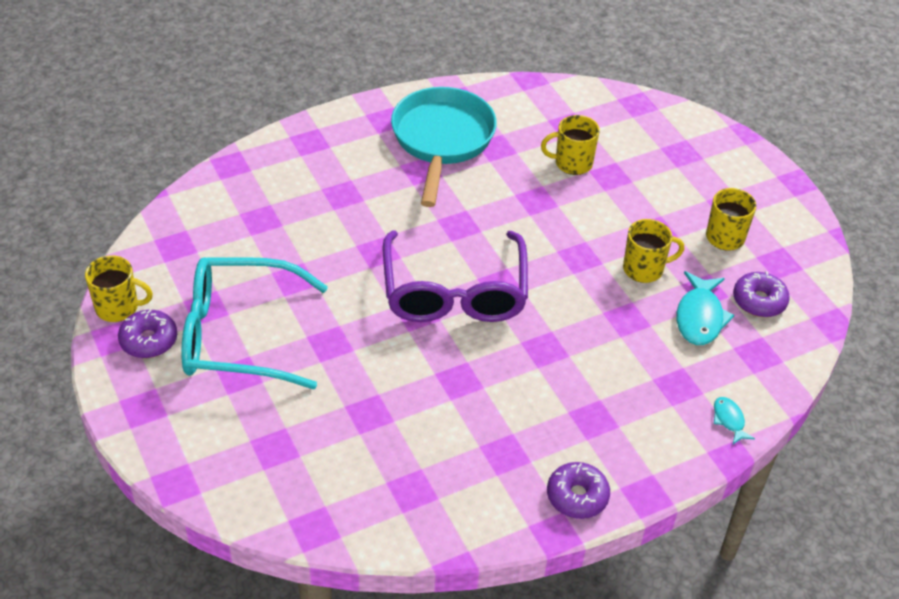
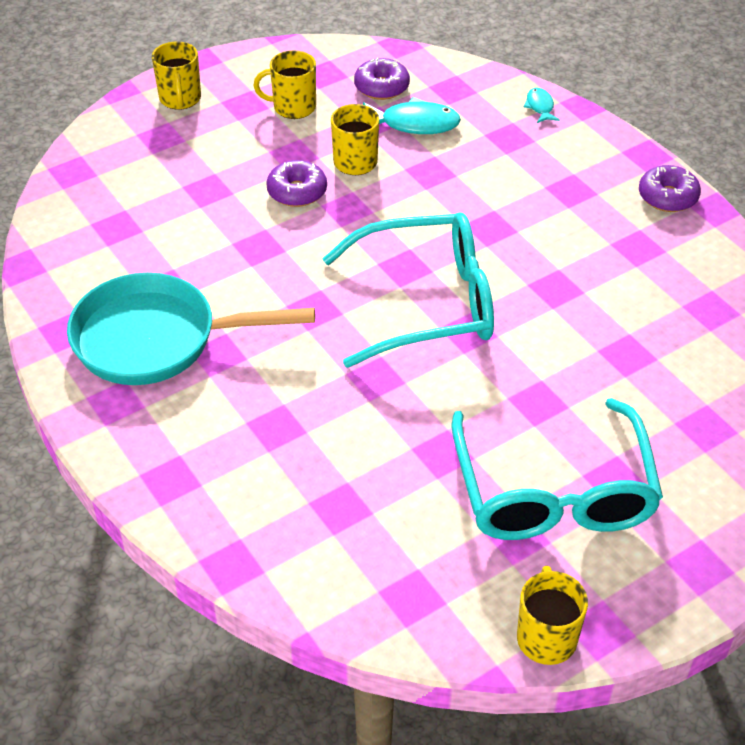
camera: 95 degrees left, 0 degrees up
purple donut [118,310,177,358] -> purple donut moved to [266,160,327,207]
purple glasses [383,230,528,322] -> turquoise glasses [322,213,494,368]
yellow mug [541,115,600,175] -> yellow mug moved to [152,41,201,110]
turquoise fish [714,397,755,444] -> turquoise fish turned 105 degrees clockwise [524,88,559,123]

